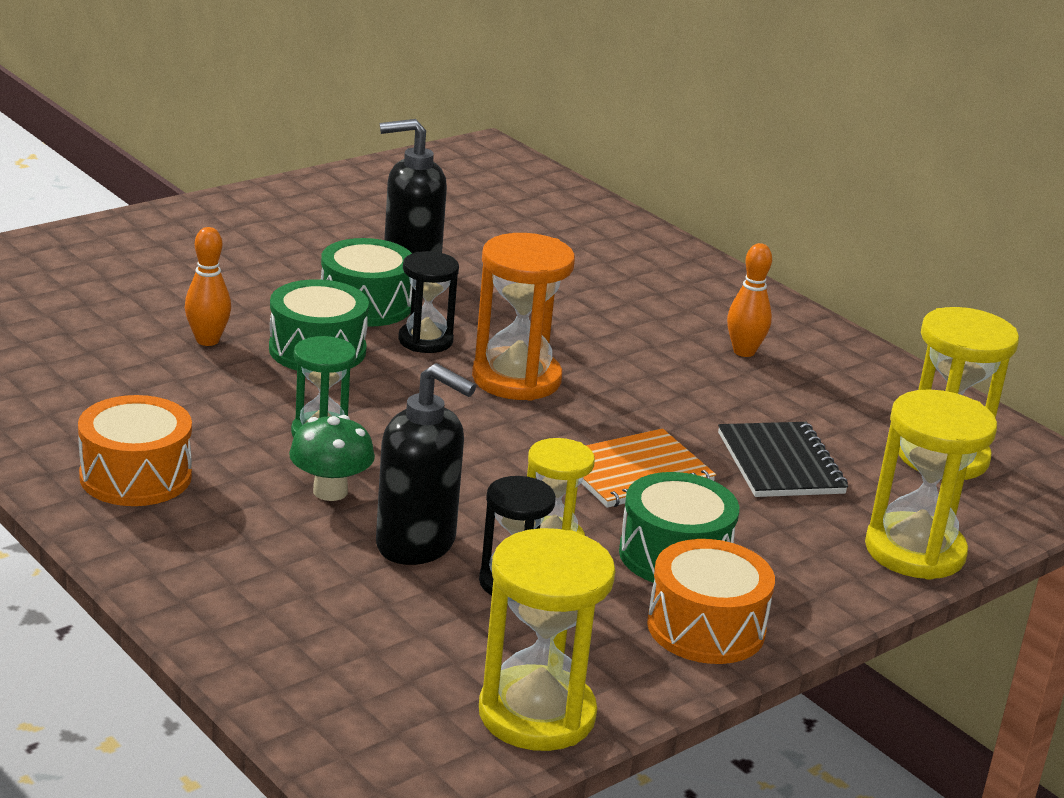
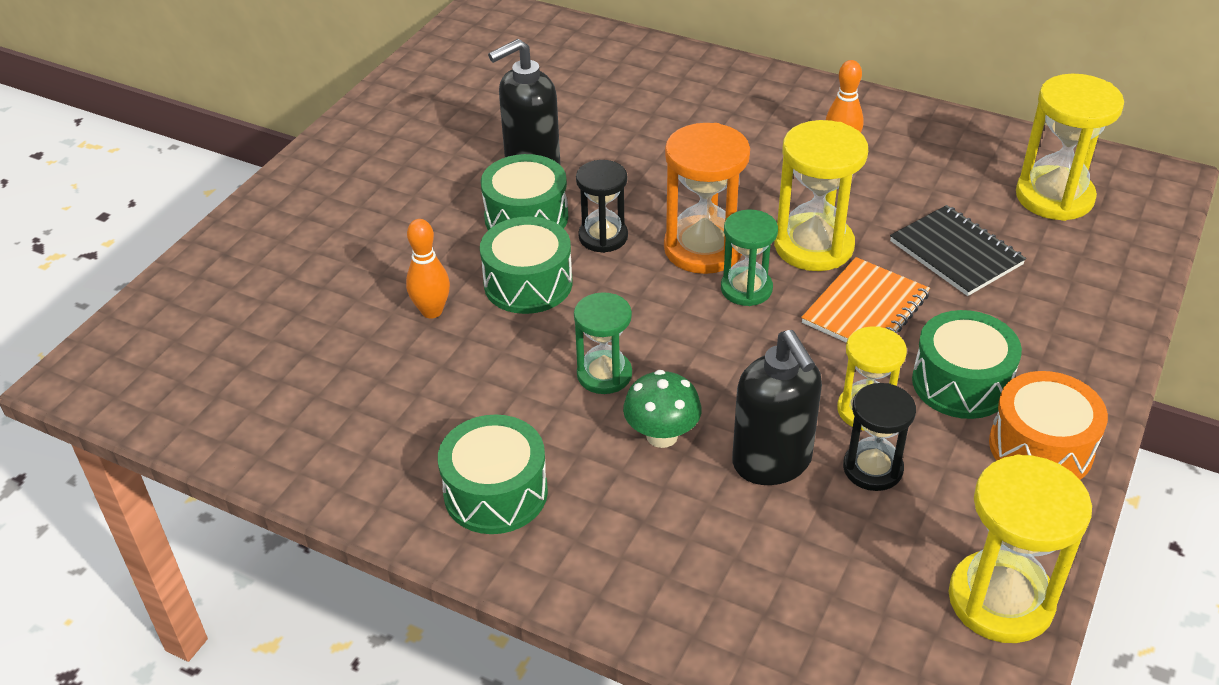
camera: 20 degrees left, 15 degrees up
orange drum [78,395,192,506] -> green drum [438,414,548,534]
black soap dispenser [376,363,476,565] -> black soap dispenser turned 60 degrees clockwise [732,330,822,485]
yellow hourglass [865,389,997,580] -> yellow hourglass moved to [774,120,868,271]
none -> green hourglass [721,210,778,306]

